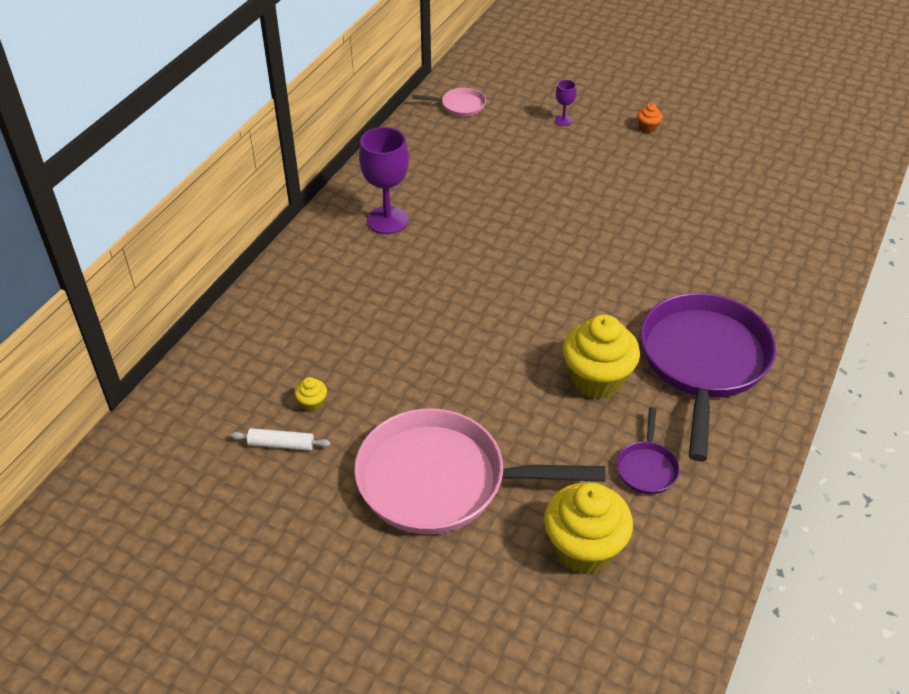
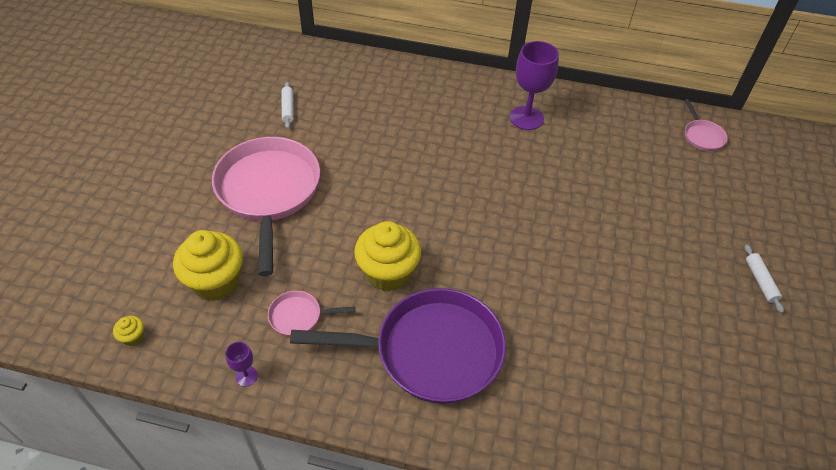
camera: 75 degrees right, 5 degrees up
yellow cupcake [294,377,327,412] -> yellow cupcake moved to [113,316,144,346]
purple goblet [555,80,577,126] -> purple goblet moved to [225,342,258,387]
purple pan [617,407,679,494] -> pink pan [268,291,355,337]
orange cupcake [637,103,662,133] -> white rolling pin [745,245,784,313]

